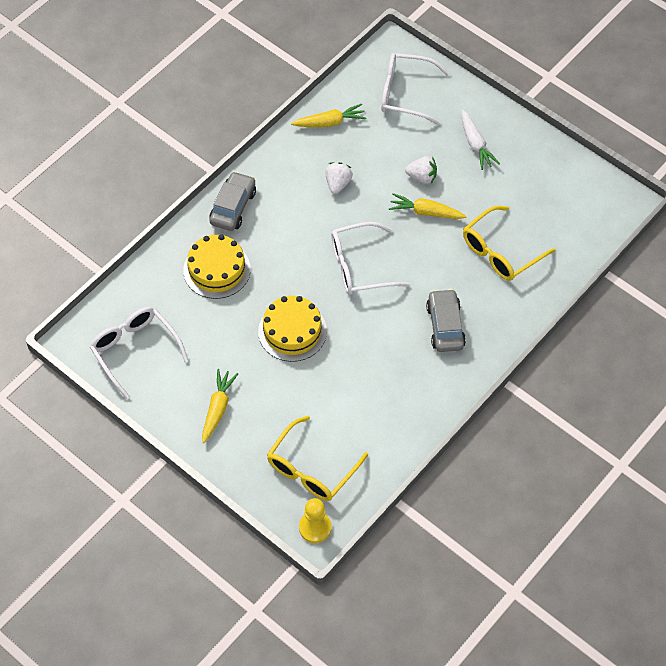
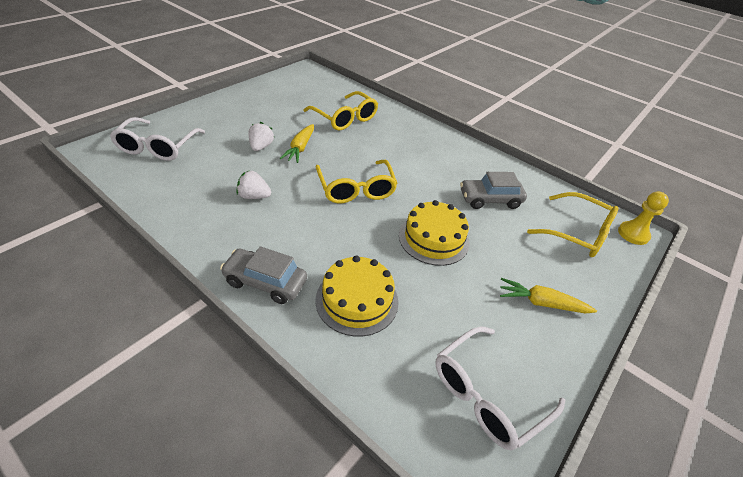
camera: 95 degrees left, 15 degrees down
yellow carrot [291,104,366,127] -> none
white glasses [331,222,410,295] -> yellow glasses [315,160,398,203]
grey car [426,289,466,352] -> grey car moved to [460,172,527,209]
white carrot [461,110,500,170] -> none

